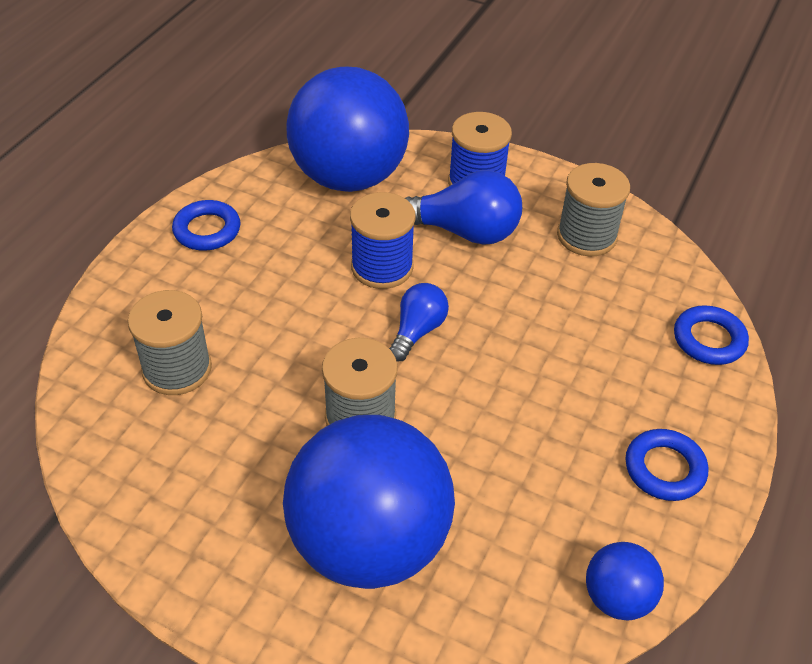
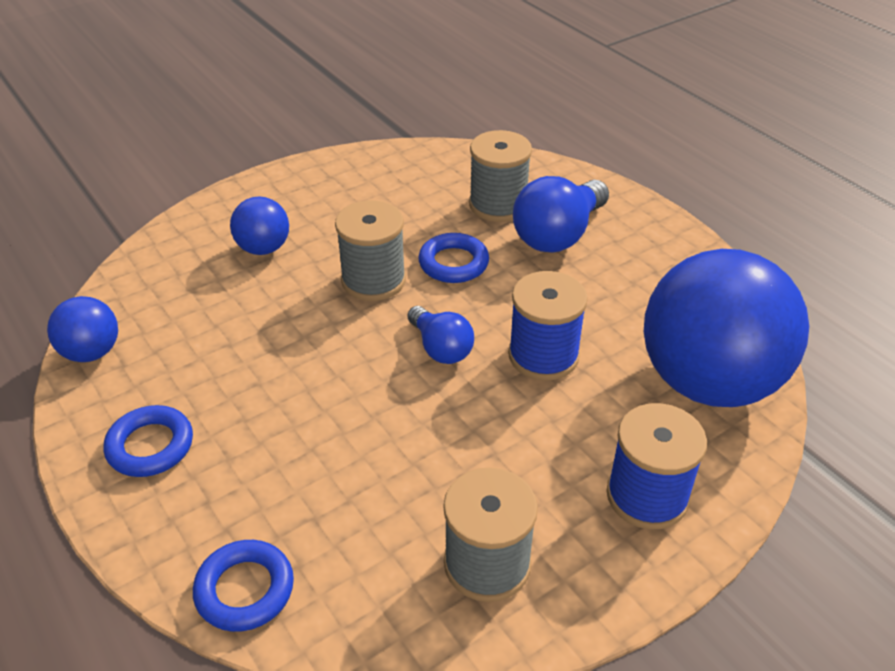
camera: 120 degrees right, 5 degrees down
blue ring [172,200,240,251] -> blue ring moved to [418,233,489,283]
blue ball [283,415,455,589] -> blue ball [230,196,289,255], size x0.45
blue light bulb [405,170,522,245] -> blue light bulb moved to [513,176,609,253]

